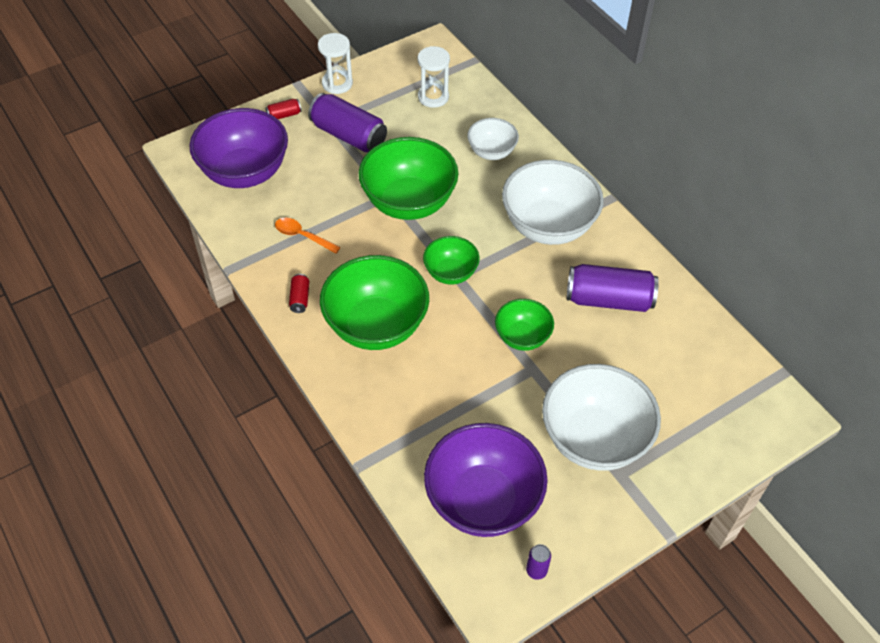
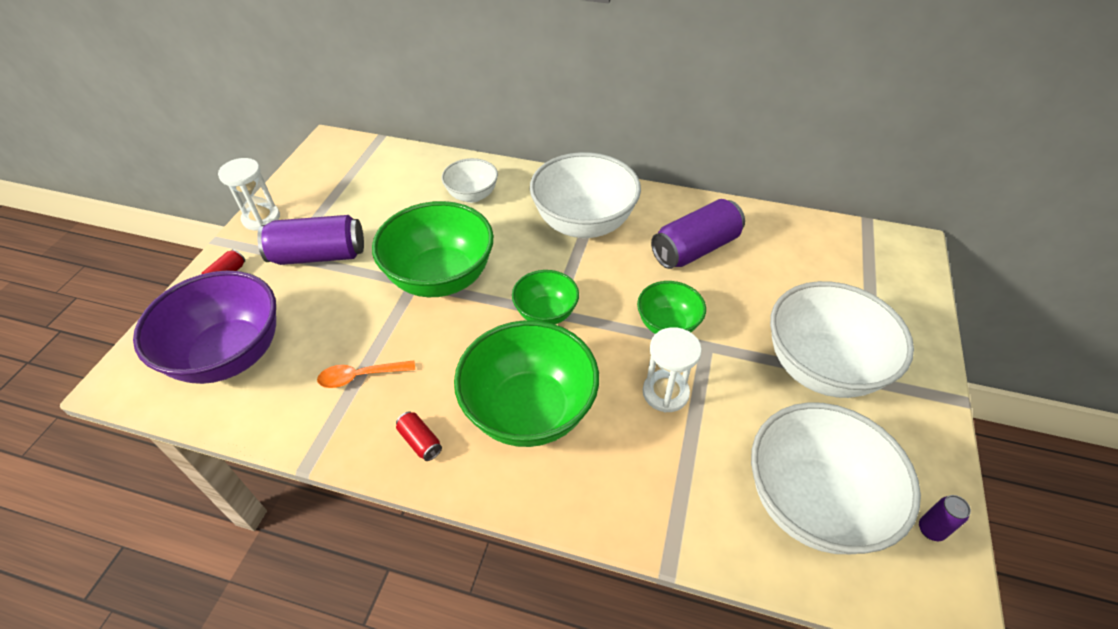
camera: 40 degrees left, 5 degrees down
white hourglass [418,46,450,108] -> white hourglass moved to [643,327,702,413]
purple bowl [424,423,548,537] -> white bowl [751,402,921,554]

